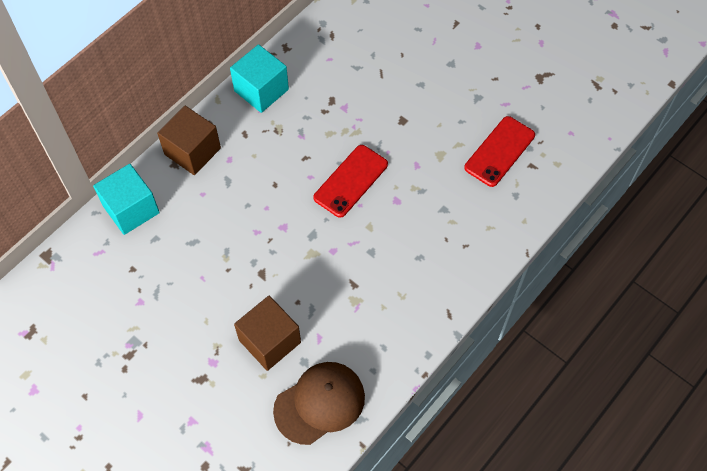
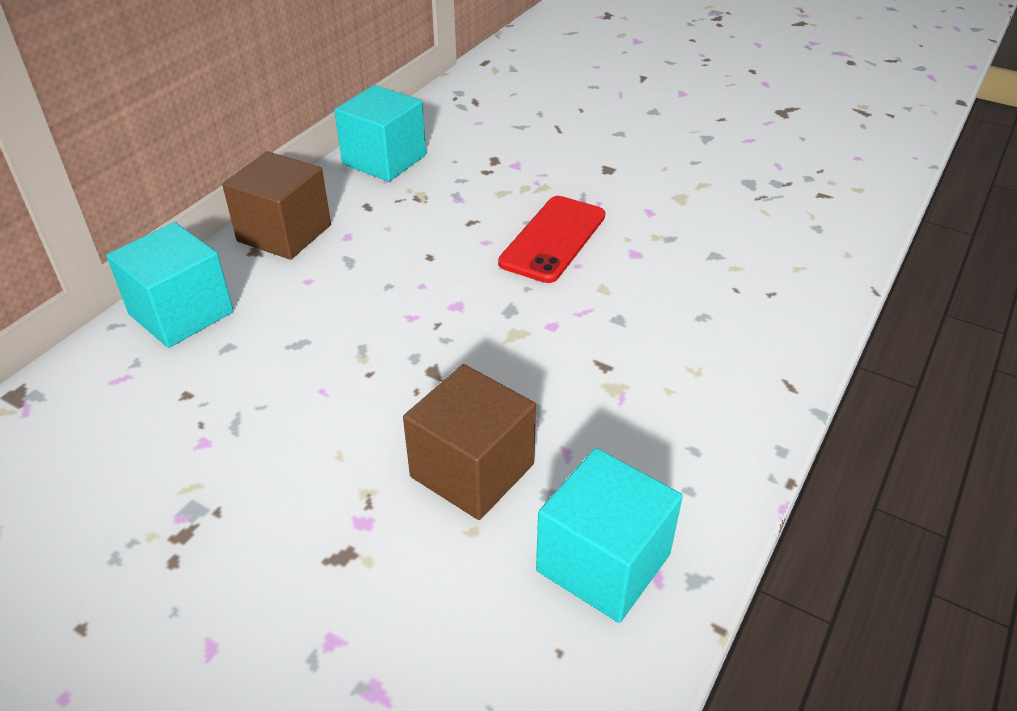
camera: 10 degrees left, 20 degrees down
brown cap [273,362,365,445] -> turquoise cube [536,448,683,623]
red phone [464,116,535,187] -> none

